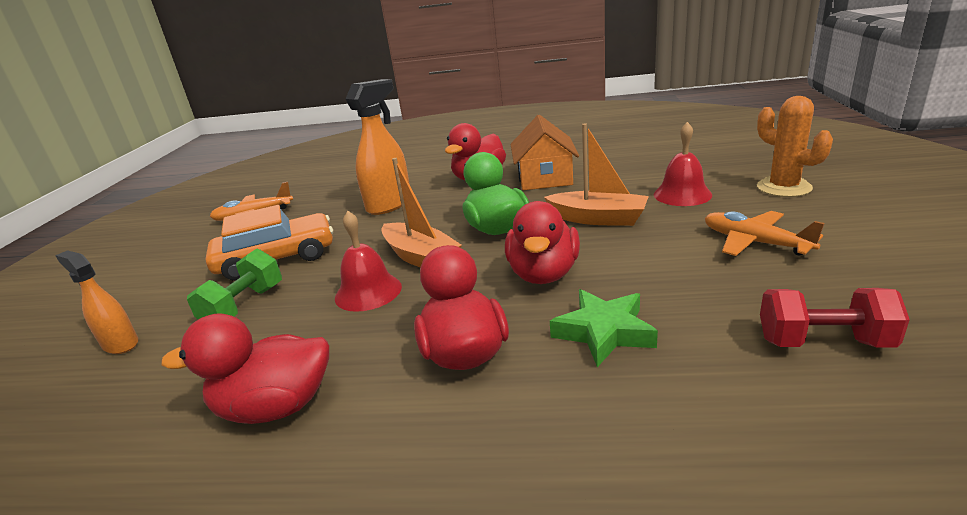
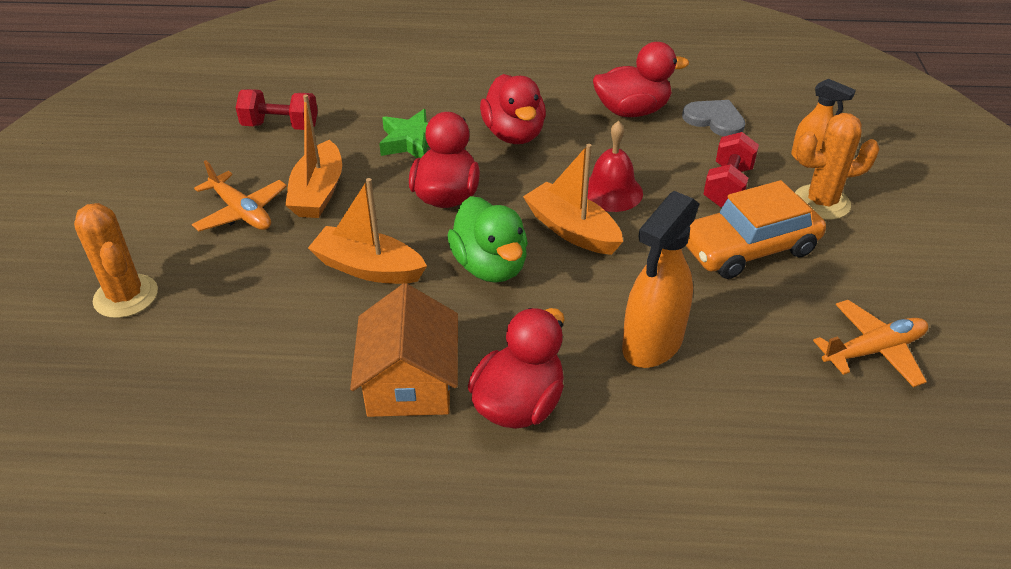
camera: 175 degrees right, 15 degrees up
green dumbbell [187,249,282,319] -> red dumbbell [703,132,759,207]
red bell [654,122,712,206] -> none
none -> orange boat [285,94,342,218]
none -> grey heart [682,100,745,136]
none -> orange cactus [795,113,879,220]

